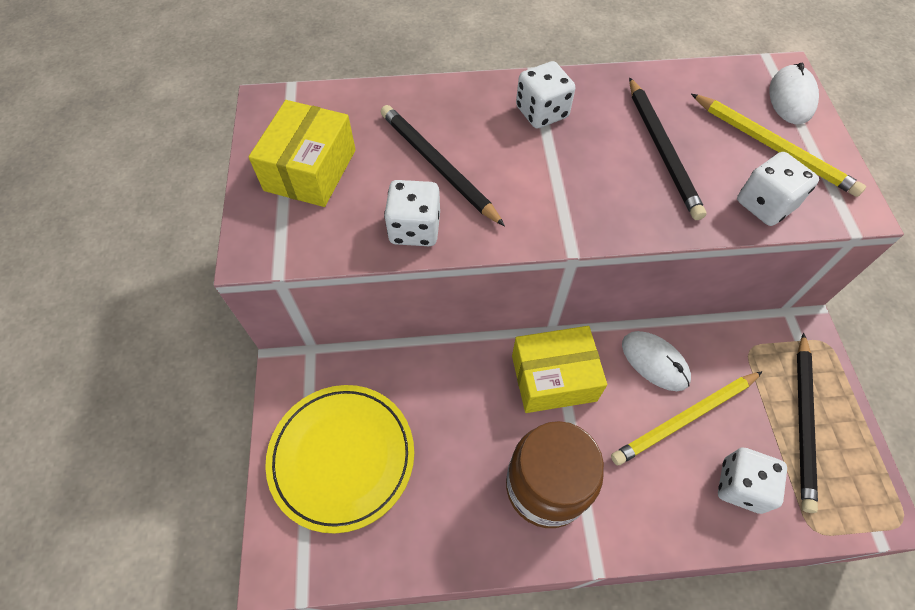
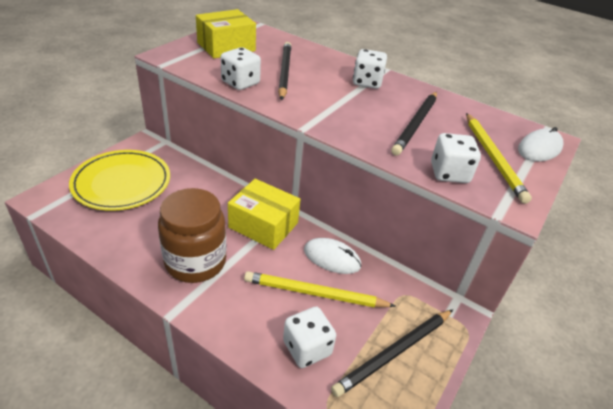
camera: 35 degrees right, 20 degrees down
white mouse [622,331,691,391] -> white mouse turned 60 degrees counterclockwise [304,238,361,274]

